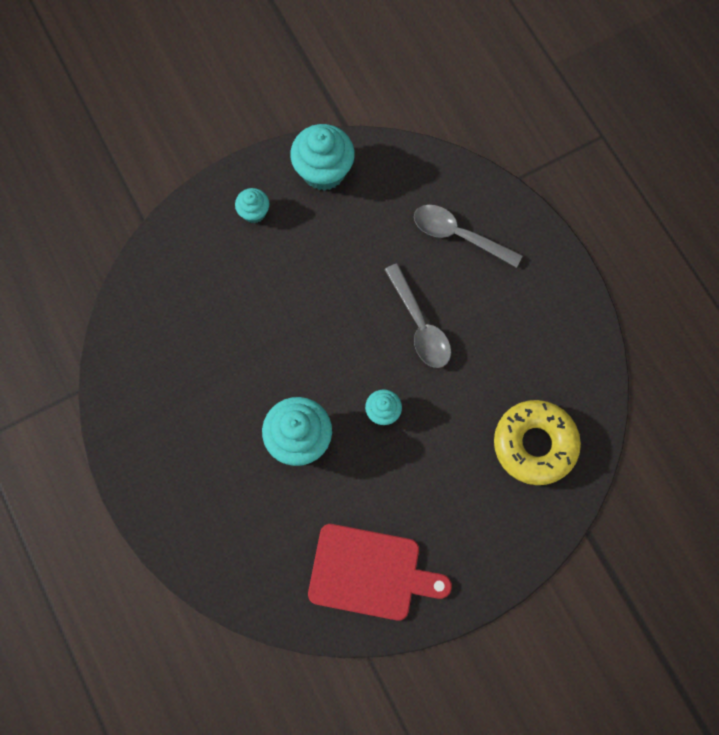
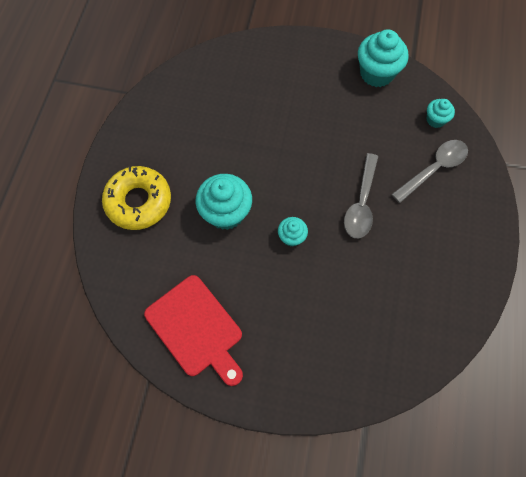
camera: 40 degrees right, 5 degrees down
turquoise cupcake [235,188,269,223] -> turquoise cupcake moved to [427,99,455,128]
grey spoon [414,205,523,268] -> grey spoon turned 75 degrees clockwise [391,140,468,203]
yellow donut [494,400,581,485] -> yellow donut moved to [102,166,171,230]

